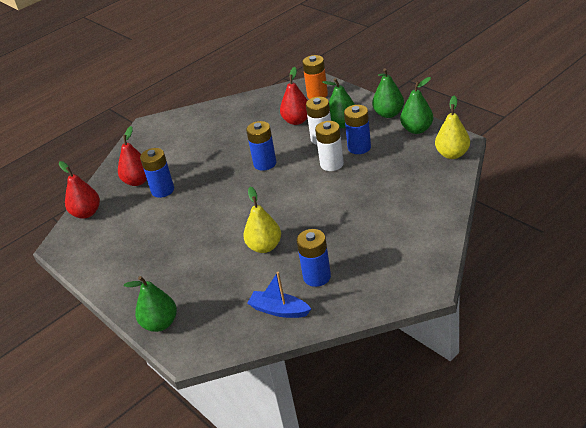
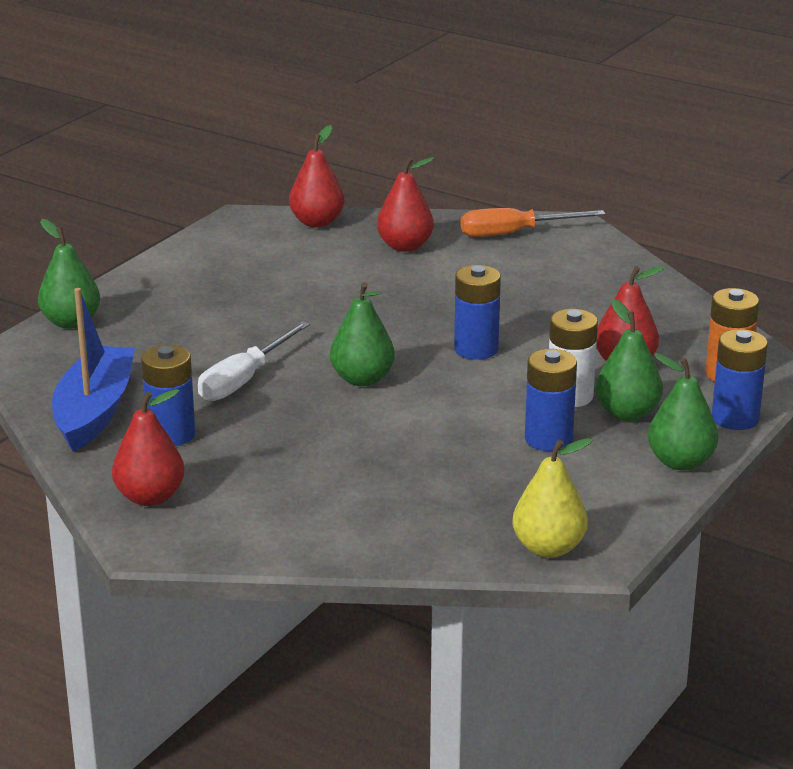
camera: 70 degrees right, 10 degrees down
blue battery [140,148,174,198] -> blue battery moved to [712,329,768,430]
yellow pear [243,187,281,253] -> white screwdriver [198,321,310,401]
blue boat [247,272,311,318] -> blue boat [52,288,135,452], size x1.63
white battery [315,121,344,171] -> none
green pear [400,77,433,134] -> green pear moved to [330,282,395,386]
none -> red pear [112,389,185,506]
none -> orange screwdriver [461,208,606,237]

